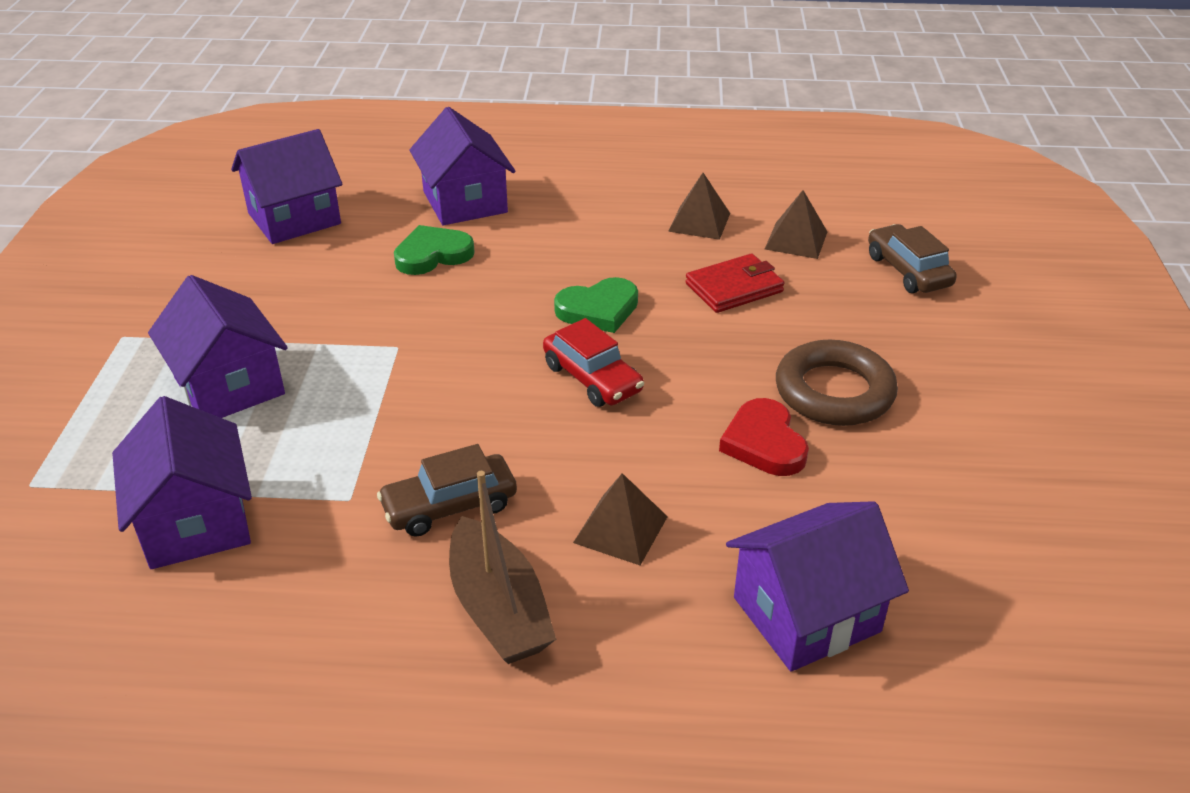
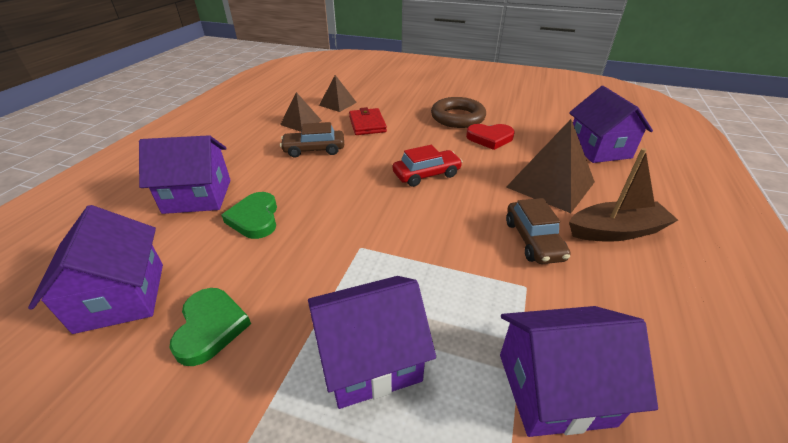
camera: 75 degrees left, 0 degrees up
green heart [554,277,638,333] -> green heart moved to [169,288,251,366]
brown pyramid [573,473,668,565] -> brown pyramid [506,119,595,213], size x1.76
brown car [868,224,957,293] -> brown car moved to [280,122,344,158]

